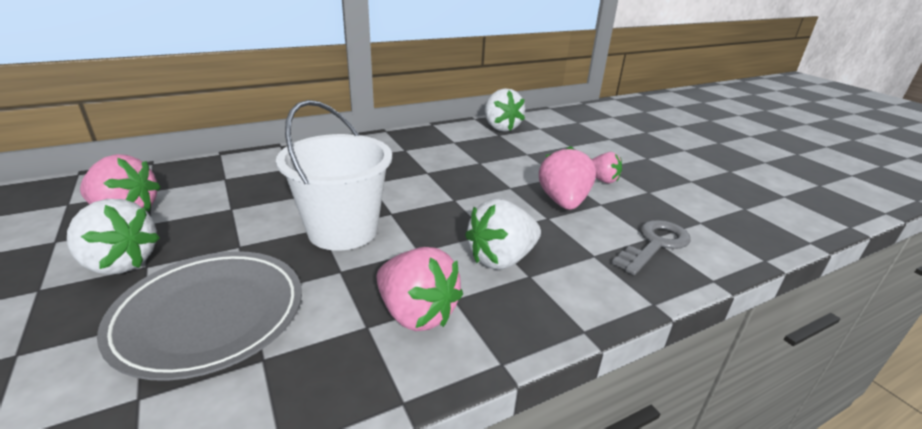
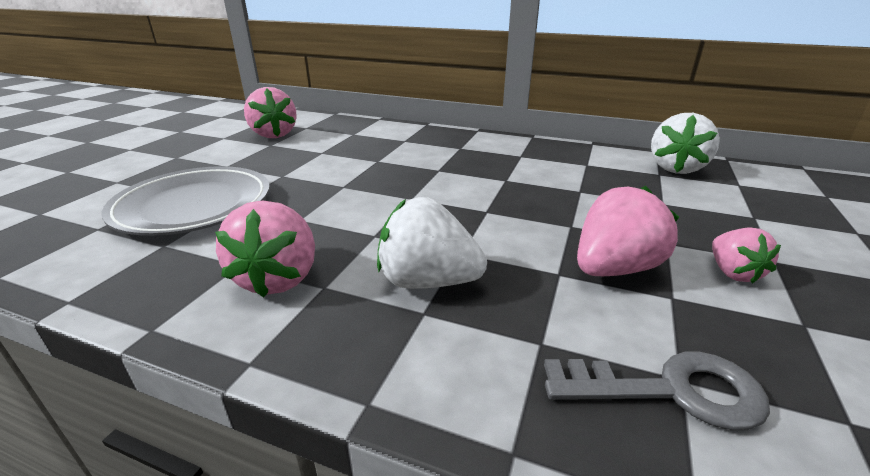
camera: 50 degrees right, 0 degrees up
white strawberry [67,199,160,275] -> none
white bucket [276,100,392,251] -> none

